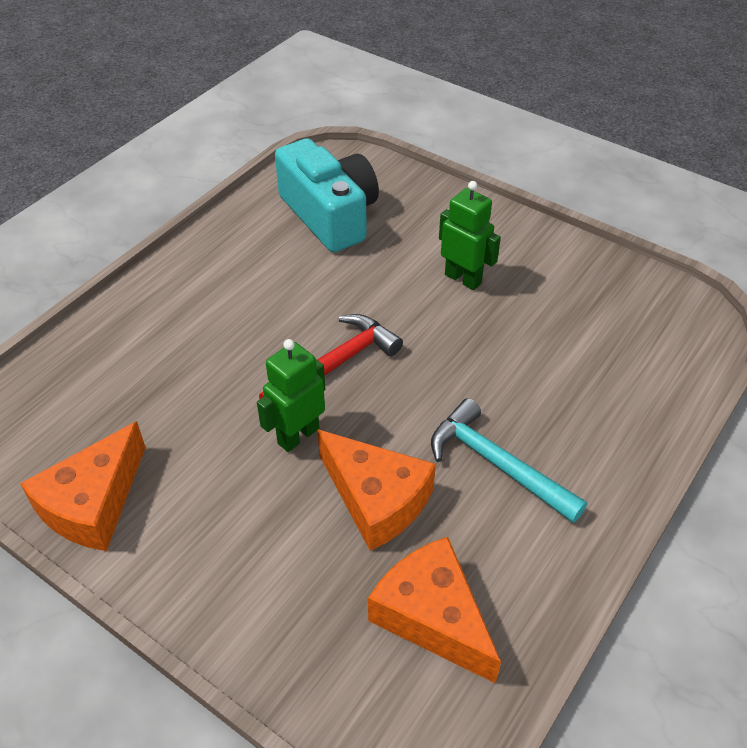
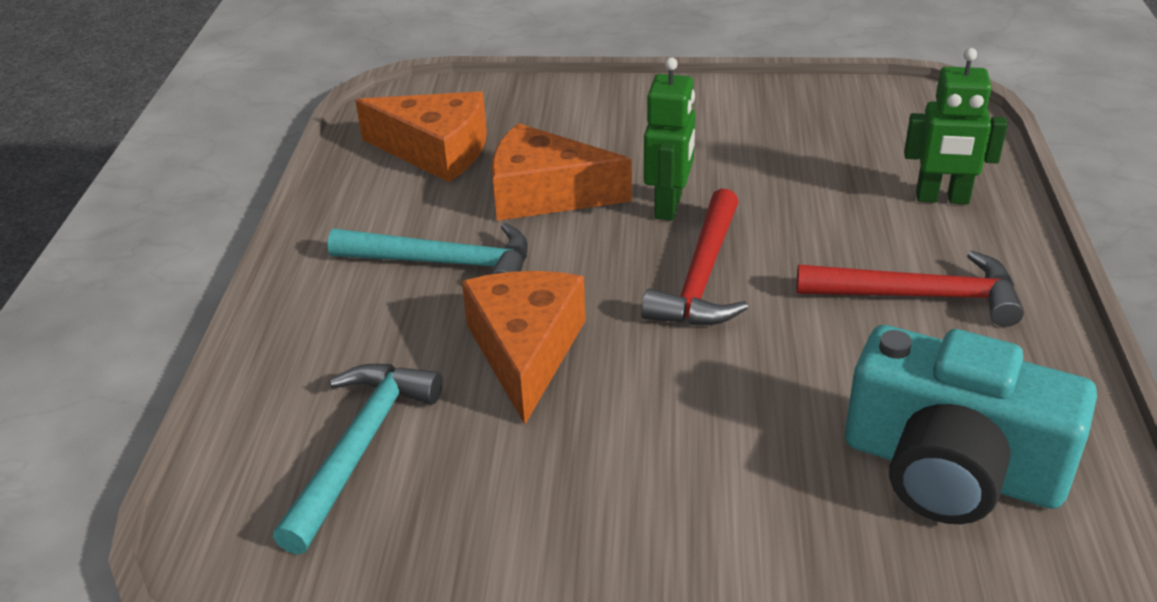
camera: 150 degrees right, 10 degrees down
orange cheese [20,421,146,551] -> orange cheese moved to [462,271,586,425]
green robot [439,181,501,290] -> green robot moved to [904,48,1008,204]
none -> turquoise hammer [273,364,443,555]
none -> red hammer [796,251,1024,327]

